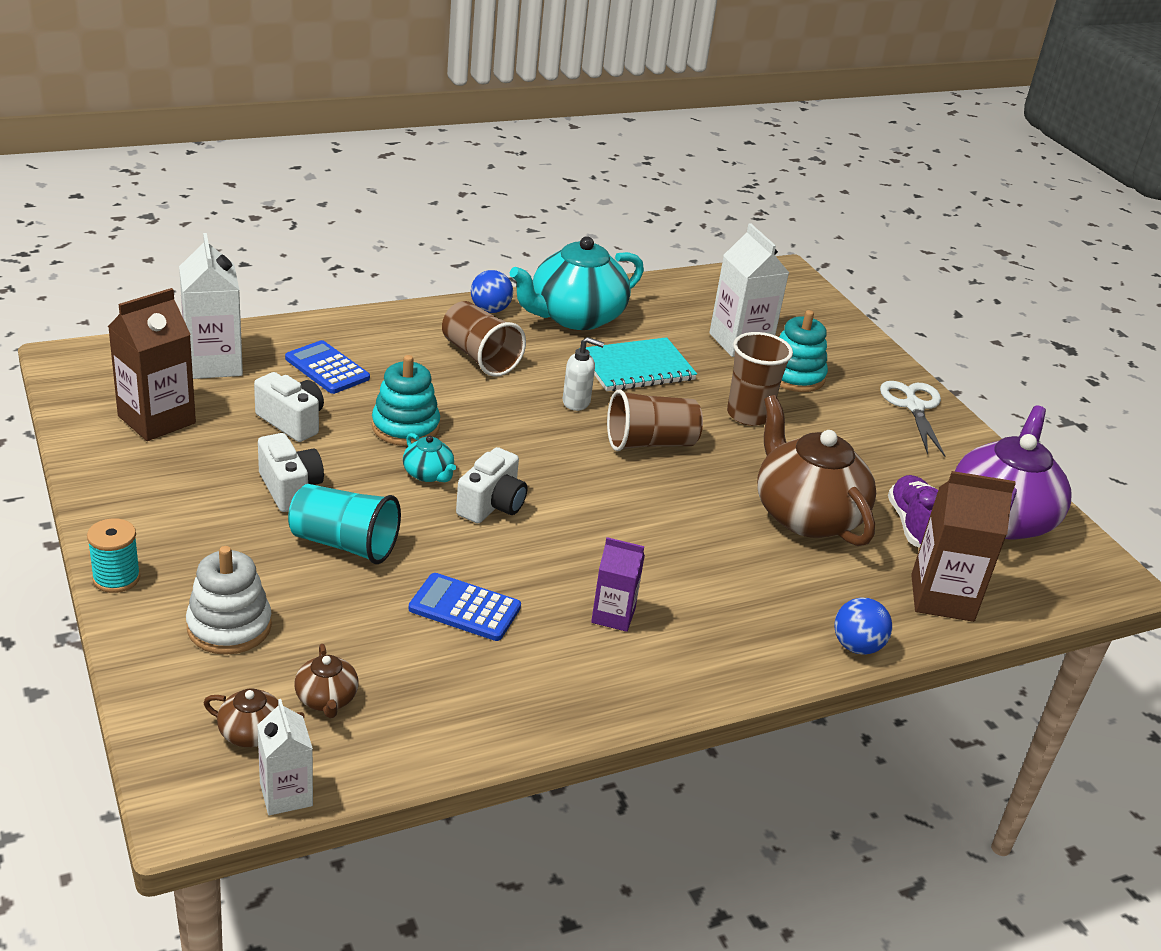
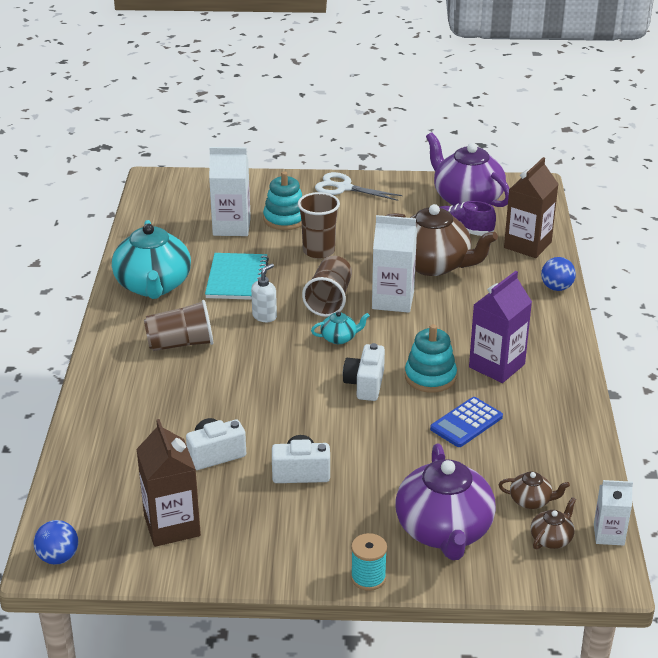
camera: 60 degrees left, 0 degrees up
white carton [179,233,243,379] -> white carton moved to [372,215,417,313]
white stacking toy [186,546,272,655] -> purple teapot [396,444,496,560]
blue calculator [285,340,370,394] -> none
turquoise cup [288,484,401,564] -> none
turquoise stacking toy [372,355,440,446] -> turquoise stacking toy moved to [405,324,457,393]
turquoise teapot [403,433,456,482] -> turquoise teapot moved to [311,312,370,344]
white camera [456,447,527,523] -> white camera turned 135 degrees counterclockwise [343,343,385,401]
blue ball [471,270,513,313] -> blue ball moved to [34,520,78,564]
purple carton [591,537,645,632] -> purple carton [469,271,532,383], size x1.68
brown teapot [757,395,876,546] -> brown teapot turned 150 degrees counterclockwise [386,204,498,276]

